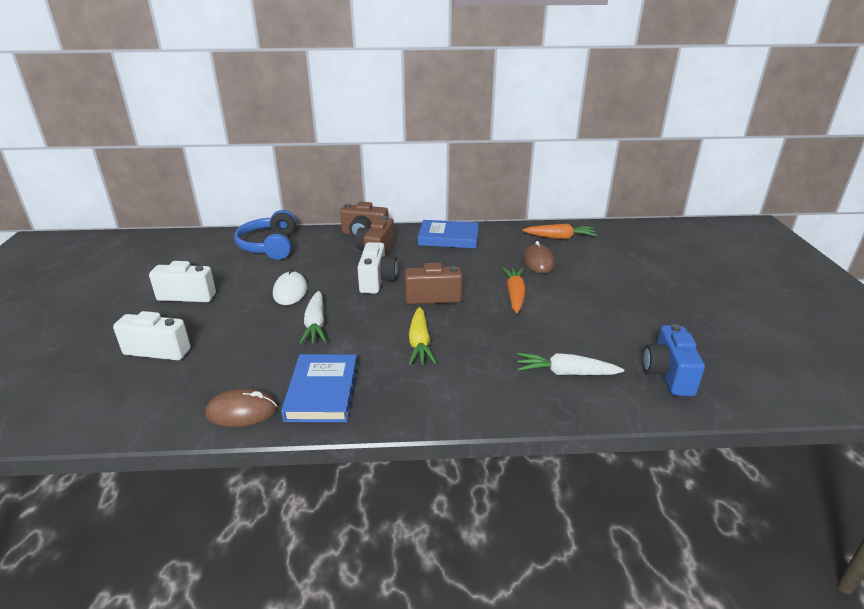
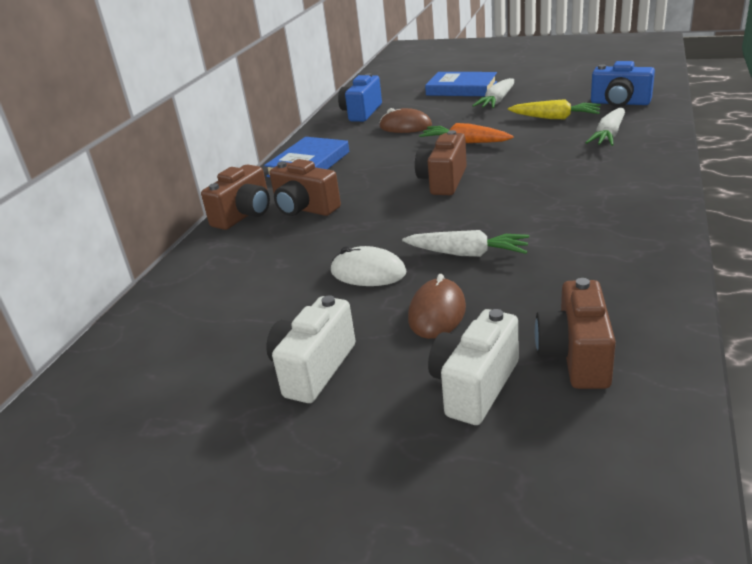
camera: 65 degrees left, 0 degrees up
brown mouse [205,388,277,427] -> brown mouse moved to [408,274,466,339]
blue headphones [234,210,296,260] -> none
blue book [281,354,357,422] -> blue book moved to [425,72,497,96]
white camera [357,242,398,294] -> none
yellow carrot [409,307,436,365] -> yellow carrot moved to [508,99,601,119]
orange carrot [522,224,597,239] -> blue camera [338,73,382,122]
none -> white carrot [472,78,514,108]
none -> brown camera [535,278,616,389]

